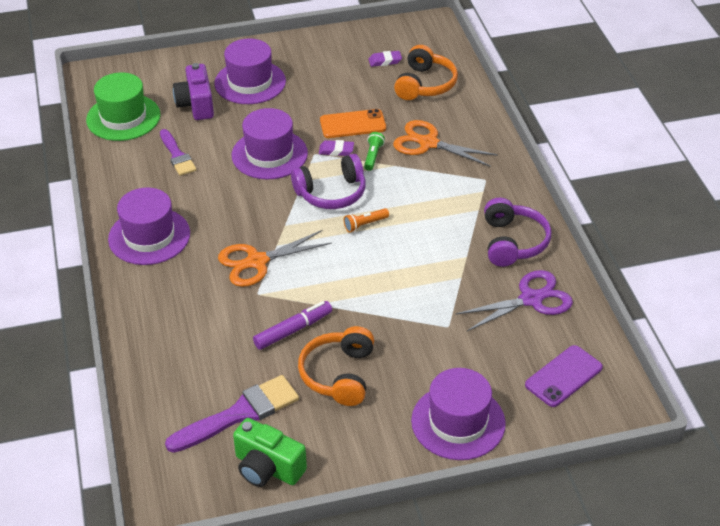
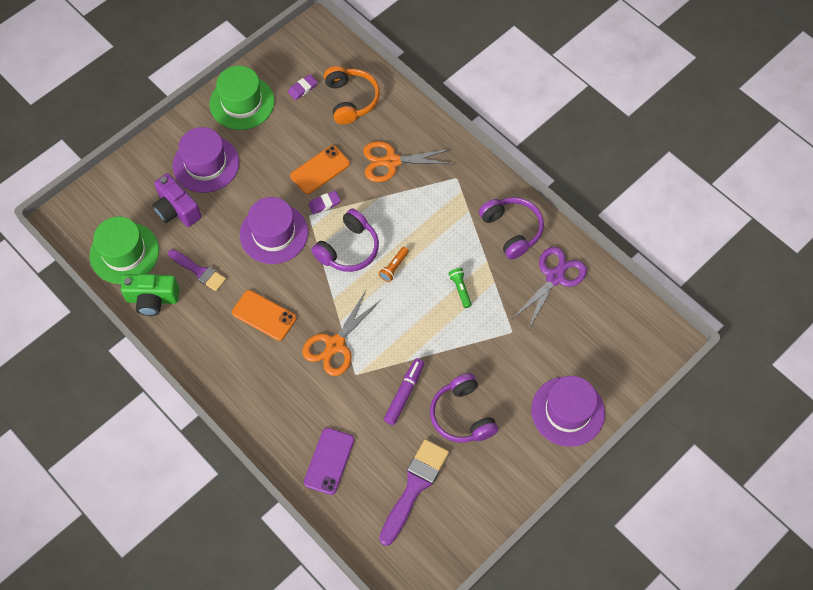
camera: 30 degrees left, 20 degrees up
purple hat [108,187,190,265] -> none
green camera [233,418,307,487] -> green camera moved to [121,274,180,316]
orange headphones [298,326,374,406] -> purple headphones [430,373,498,443]
green flashlight [364,132,385,171] -> green flashlight moved to [448,268,472,308]
purple phone [525,345,603,407] -> purple phone moved to [304,428,354,495]
none -> green hat [210,66,274,130]
none -> orange phone [232,290,296,341]

